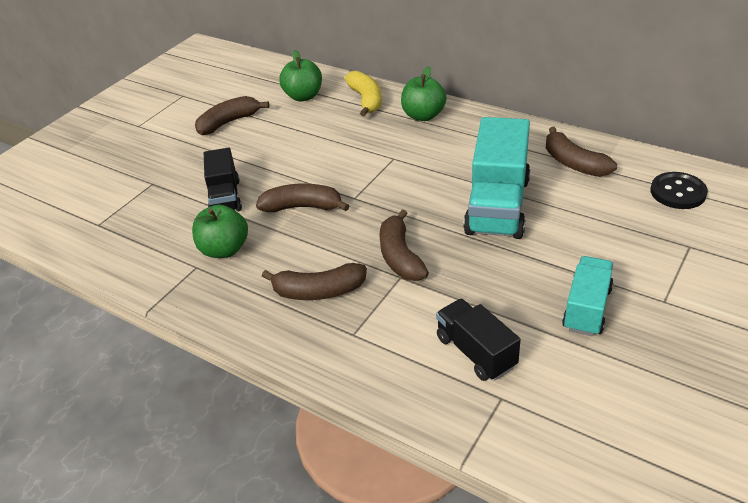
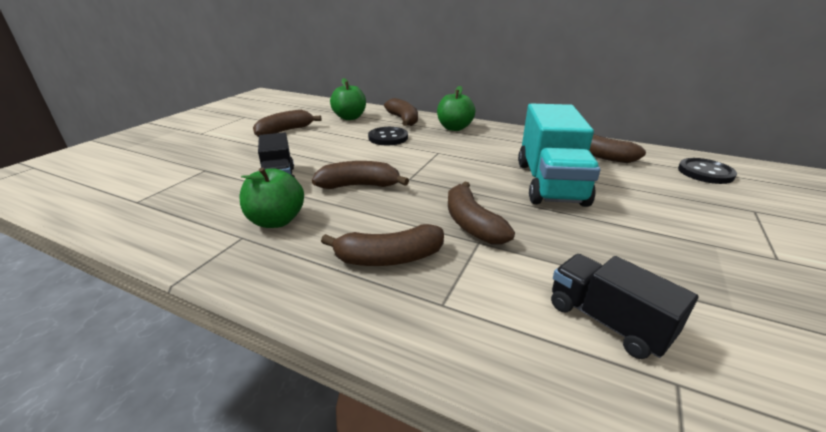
camera: 10 degrees left, 10 degrees down
yellow banana [345,71,382,117] -> brown banana [384,98,418,126]
turquoise truck [562,256,613,336] -> none
none -> black button [368,127,408,145]

